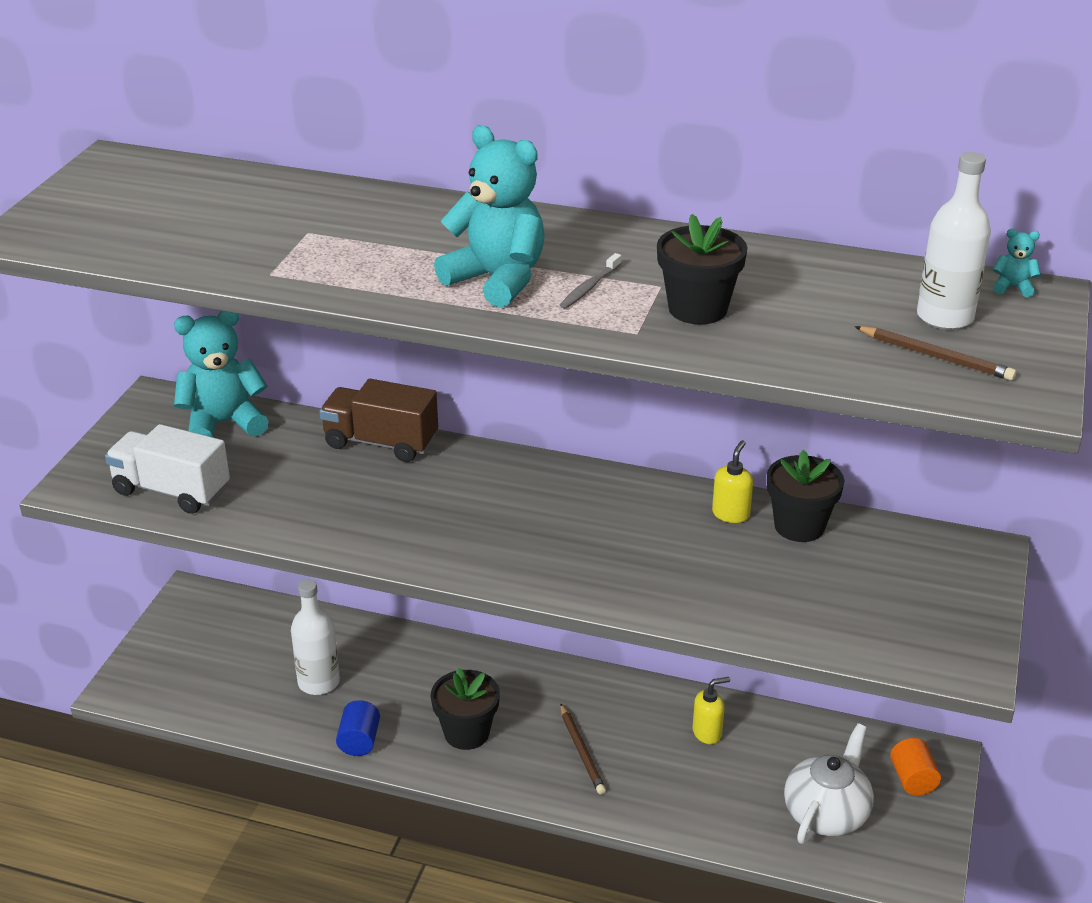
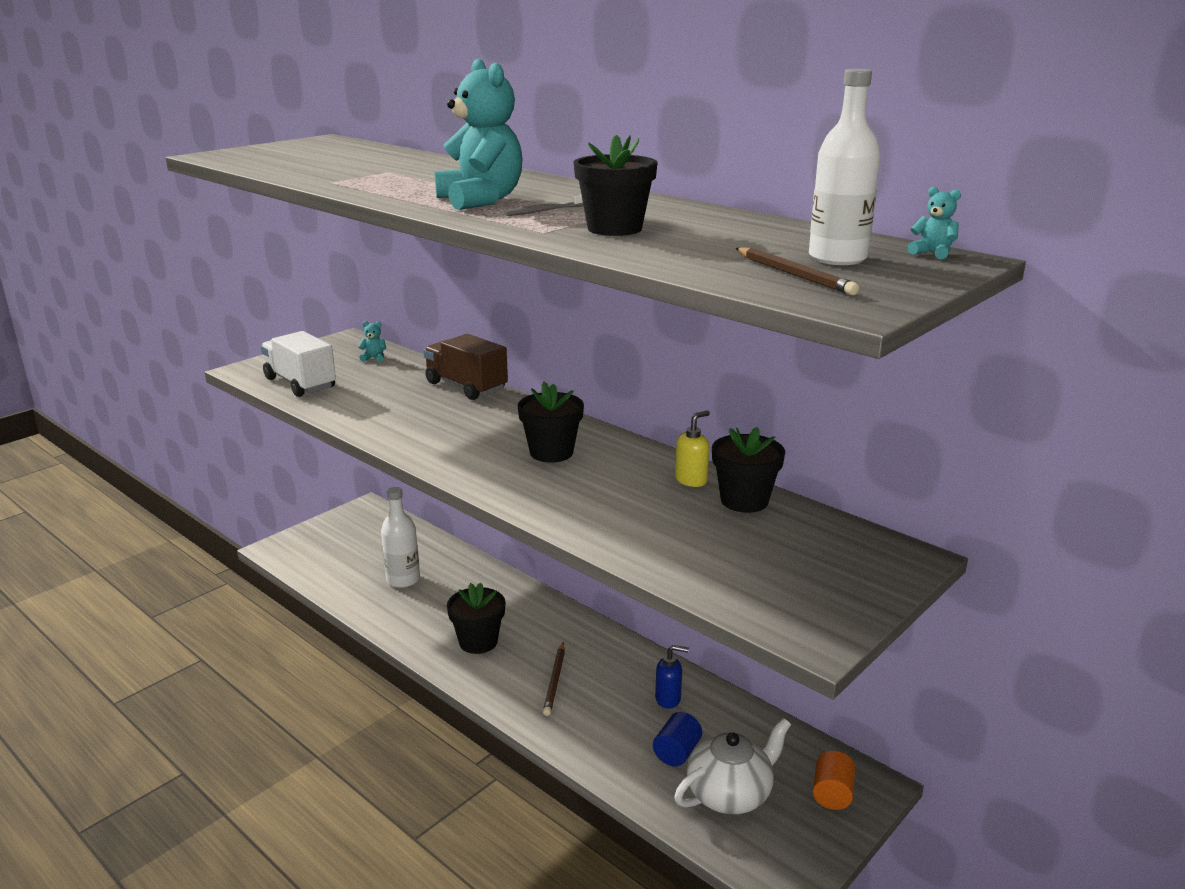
camera: 25 degrees right, 10 degrees down
turquoise teddy bear [174,311,269,437] -> turquoise teddy bear [358,321,386,362], size x0.40
blue cylinder [336,700,380,756] -> blue cylinder moved to [653,712,702,766]
yellow soap dispenser [693,677,730,744] -> blue soap dispenser [655,645,689,709]
none -> black flower pot [518,382,584,463]

